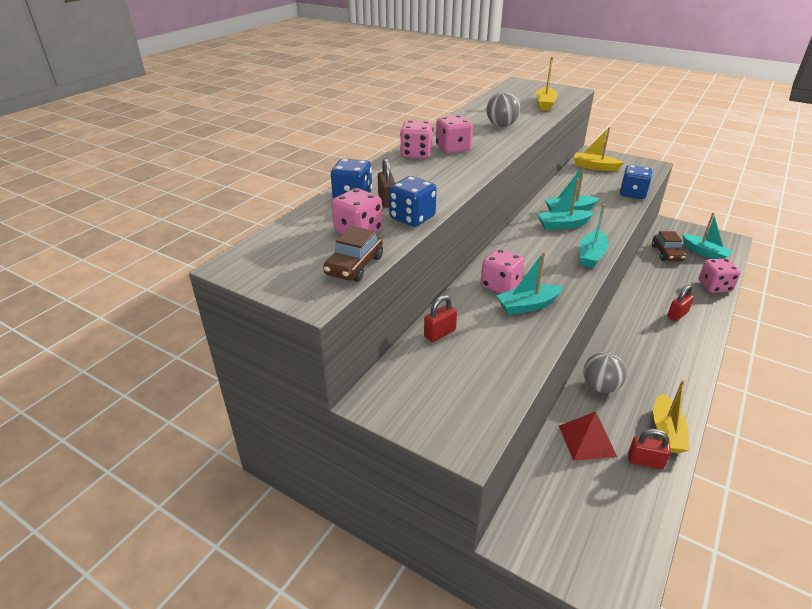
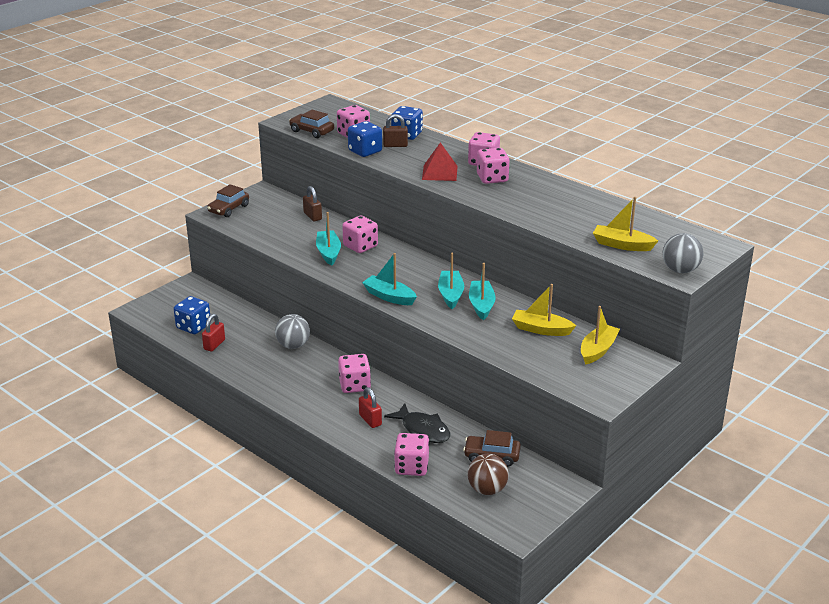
camera: 100 degrees right, 5 degrees down
red padlock [424,295,457,342] -> brown padlock [303,186,322,221]
grey ball [487,92,520,127] -> grey ball moved to [663,233,703,273]
red pyramid [559,412,617,461] -> red pyramid moved to [422,142,458,181]
blue dice [620,165,652,199] -> blue dice moved to [174,296,210,334]
yellow boat [653,380,690,453] -> yellow boat moved to [512,284,576,336]
turquoise boat [682,213,734,259] -> brown ball [468,454,509,495]
none -> brown car [207,184,249,217]
none -> pink dice [338,354,371,393]
none -> black fish [384,403,450,443]

